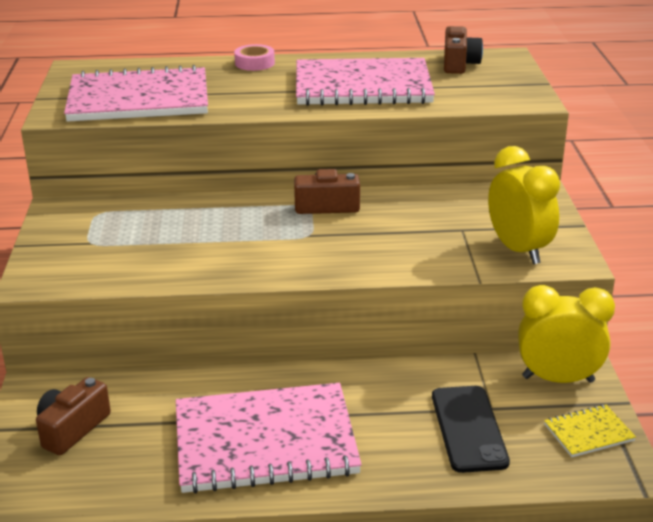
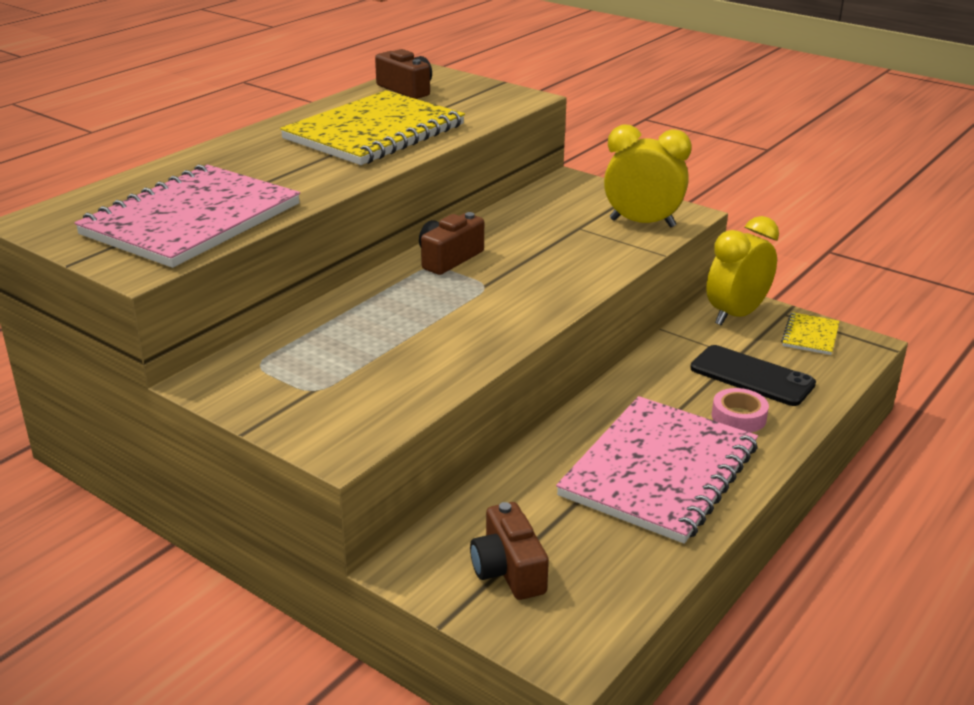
camera: 50 degrees left, 0 degrees up
pink tape [234,44,275,71] -> pink tape moved to [712,388,769,433]
pink notebook [296,58,435,106] -> yellow notebook [280,90,465,165]

